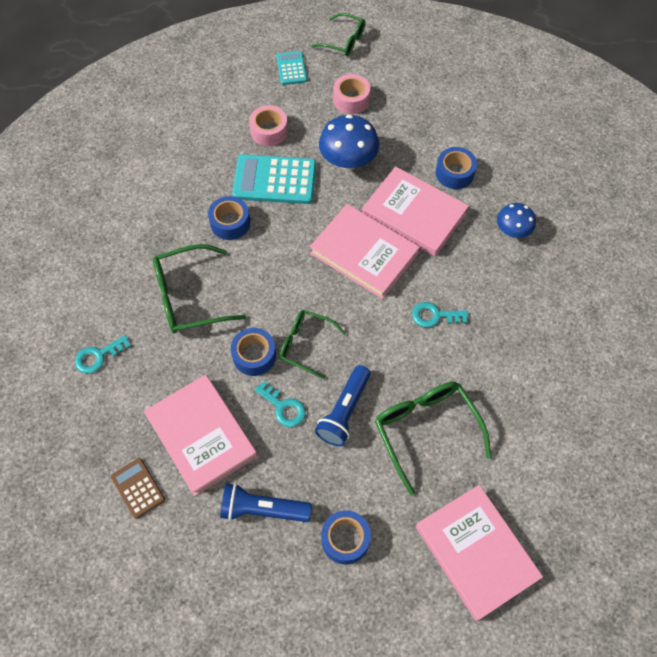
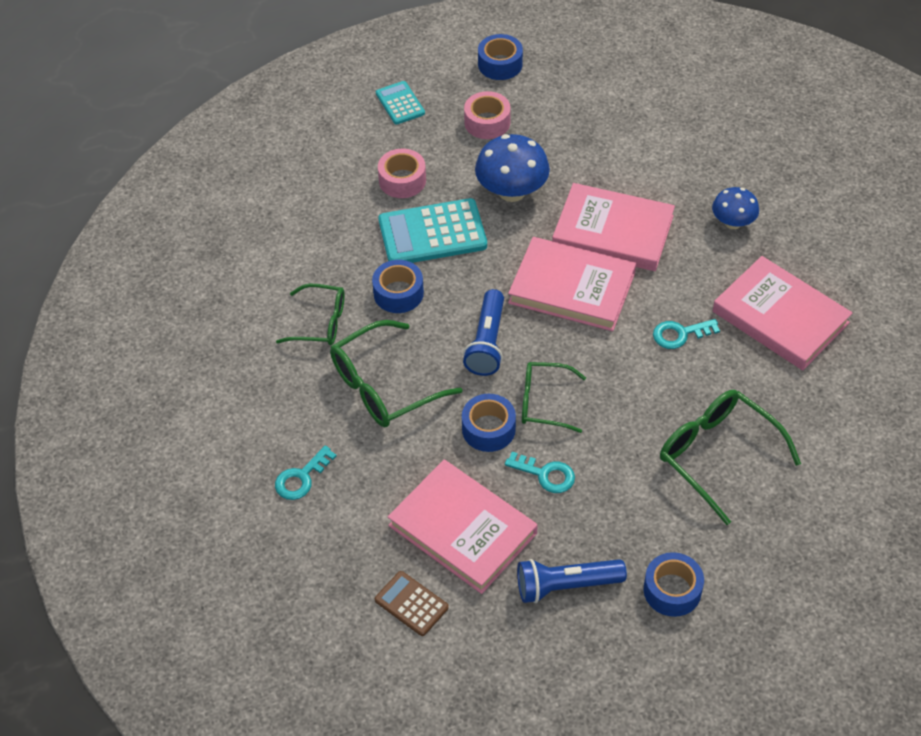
camera: 15 degrees left, 10 degrees down
green glasses [311,13,365,56] -> green glasses moved to [276,284,345,345]
blue flashlight [315,365,371,446] -> blue flashlight moved to [463,289,504,376]
pink book [416,485,543,621] -> pink book moved to [713,256,852,370]
blue tape [436,147,477,189] -> blue tape moved to [478,34,523,80]

